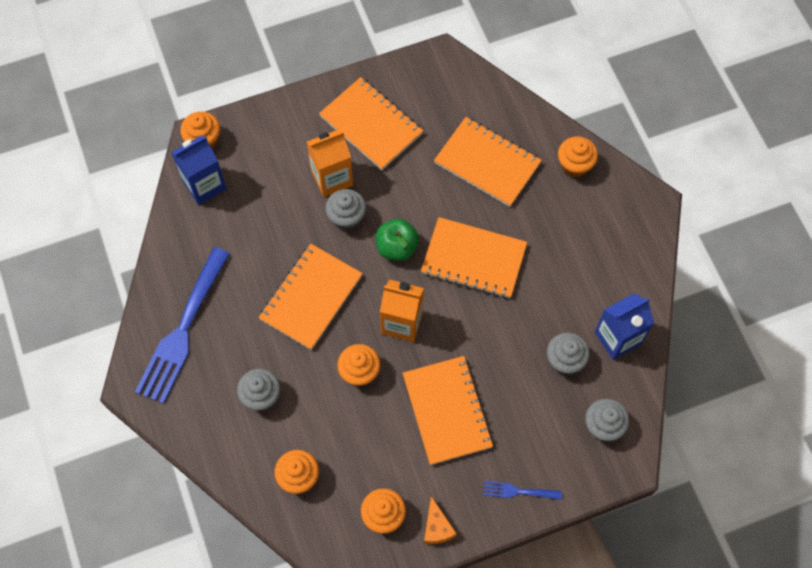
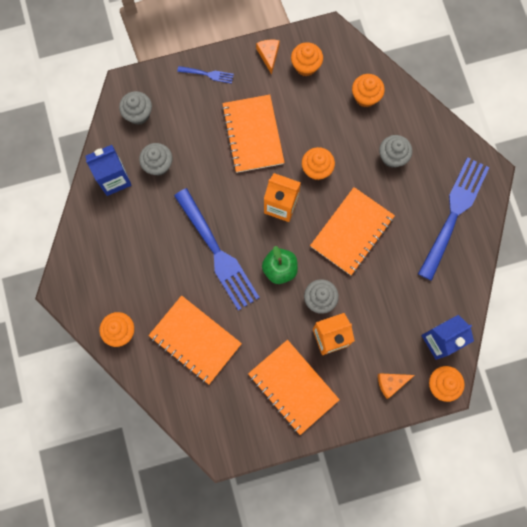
camera: 175 degrees left, 10 degrees up
orange notebook [421,217,527,298] -> blue fork [174,188,260,311]
none -> orange cheese [378,373,415,399]

